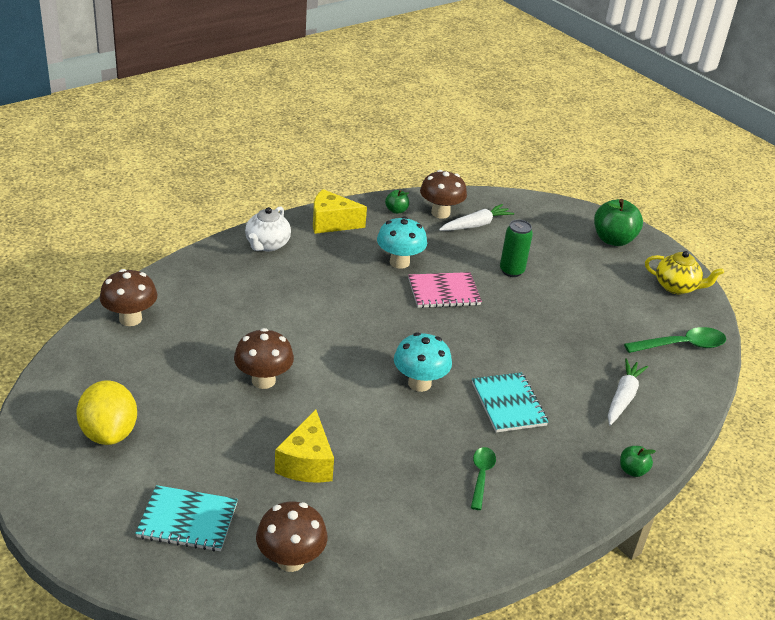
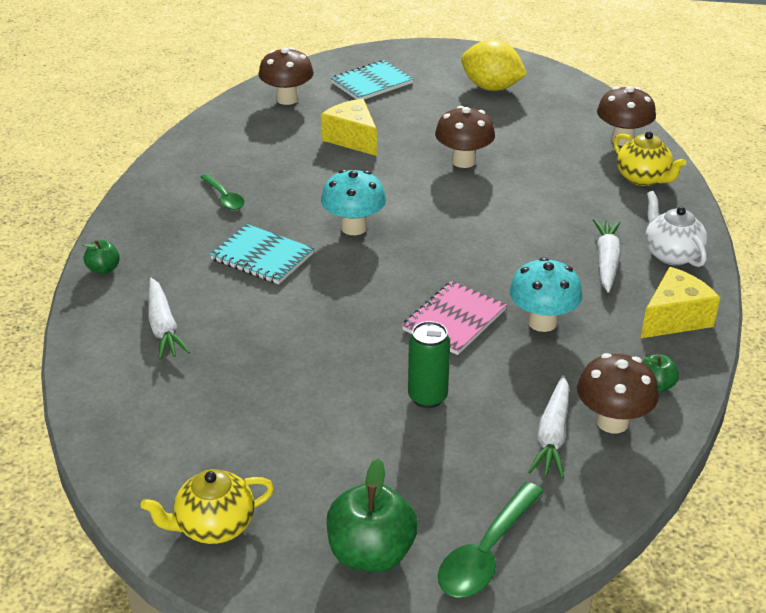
camera: 140 degrees right, 0 degrees up
green spoon [624,327,726,353] -> green spoon moved to [438,482,544,598]
none -> white carrot [593,219,621,293]
none -> yellow teapot [613,131,686,186]

